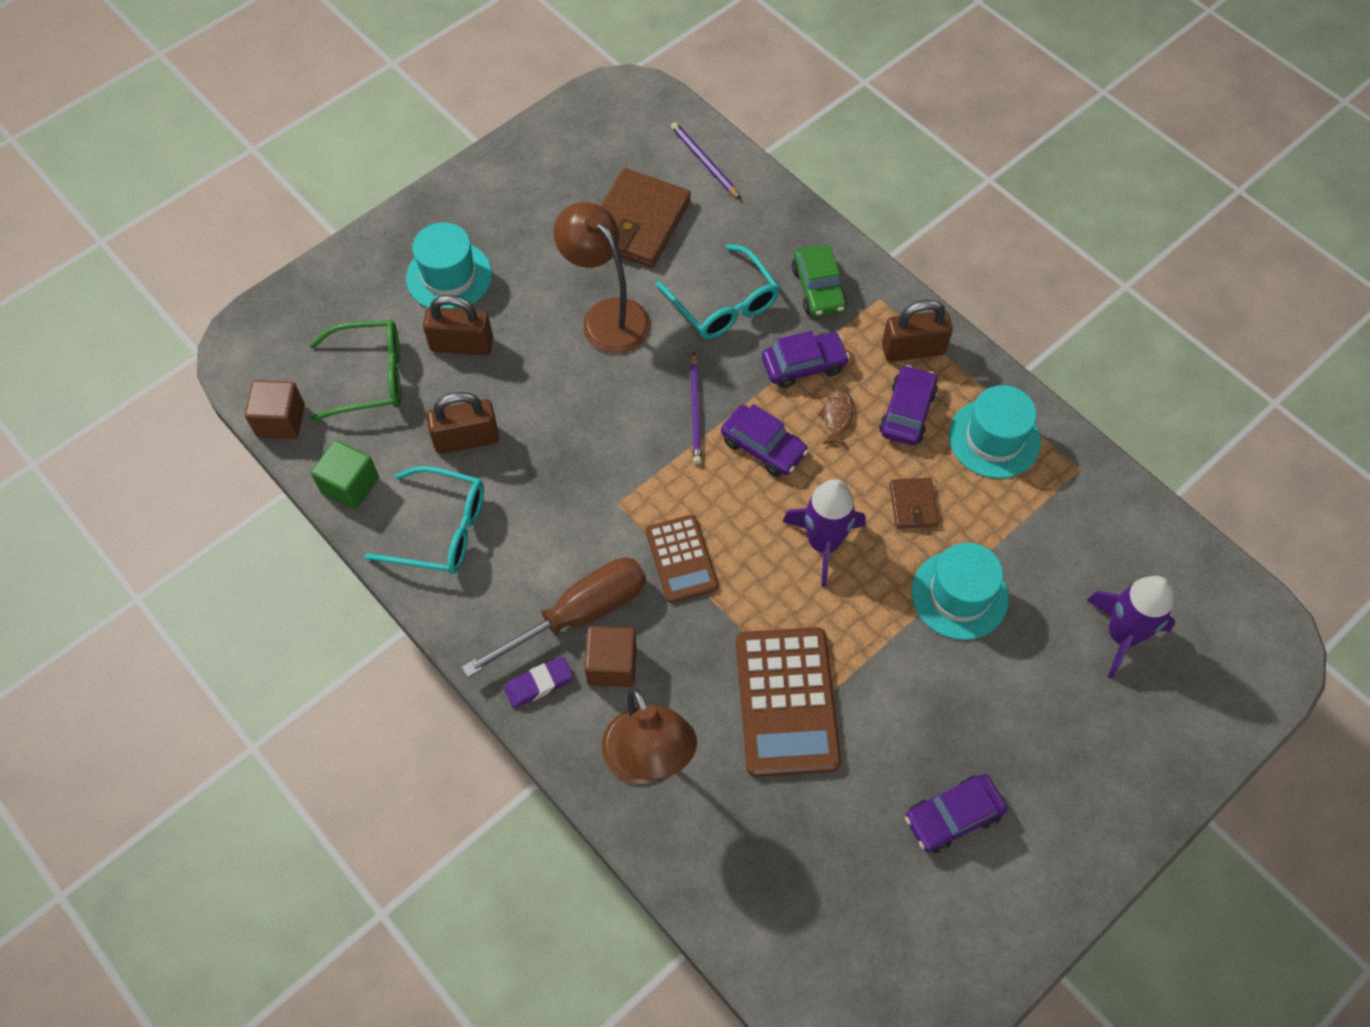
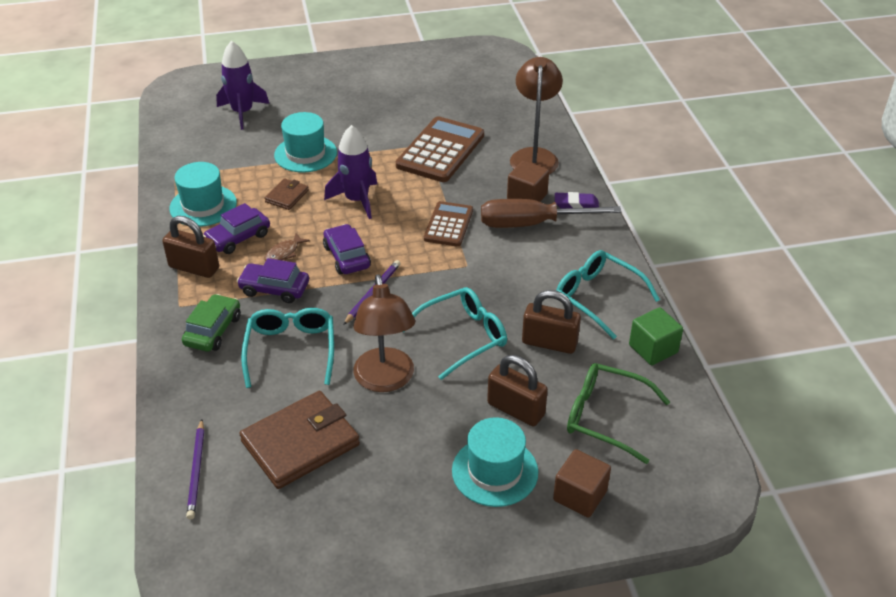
camera: 150 degrees left, 20 degrees down
brown cube [245,380,305,439] -> brown cube moved to [553,449,611,518]
purple car [905,774,1007,853] -> none
none -> turquoise glasses [403,287,507,380]

